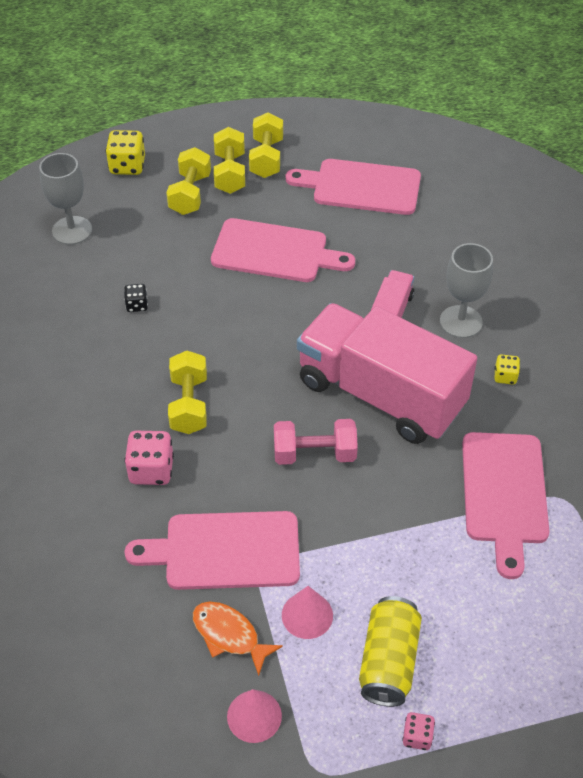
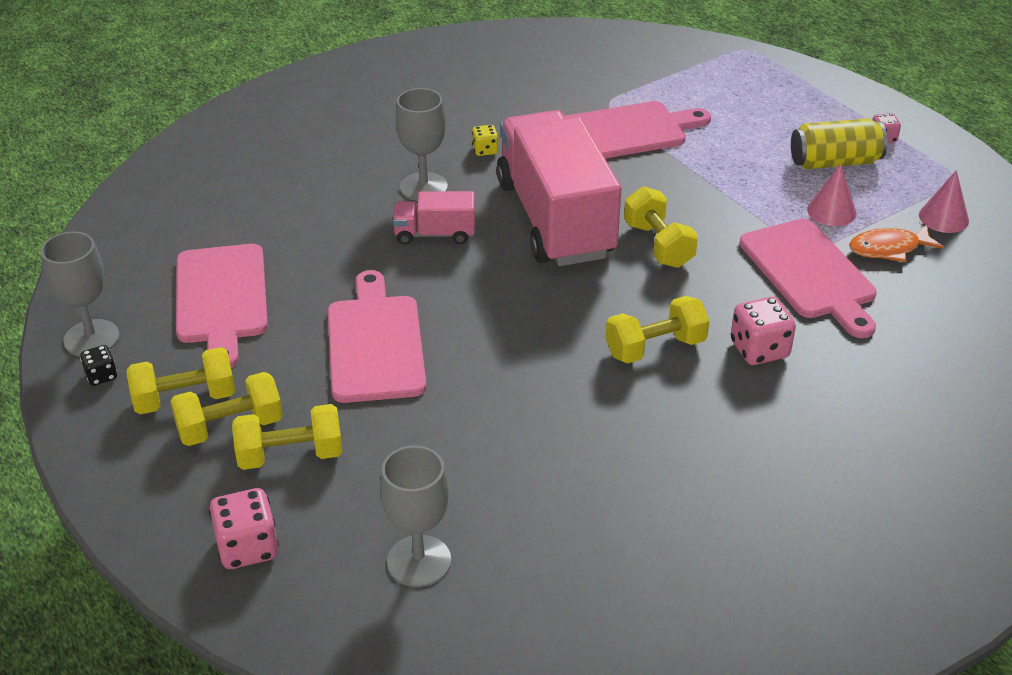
camera: 110 degrees left, 10 degrees down
yellow dice [105,130,145,175] -> pink dice [209,488,279,569]
black dice [124,284,148,312] -> black dice moved to [80,345,117,386]
orange fish [193,602,283,676] -> orange fish turned 60 degrees clockwise [849,225,944,262]
pink dumbbell [274,419,358,465] -> yellow dumbbell [624,186,698,268]
pink truck [297,303,477,444] -> pink truck turned 150 degrees clockwise [496,110,621,266]
none -> grey goblet [41,231,119,356]

